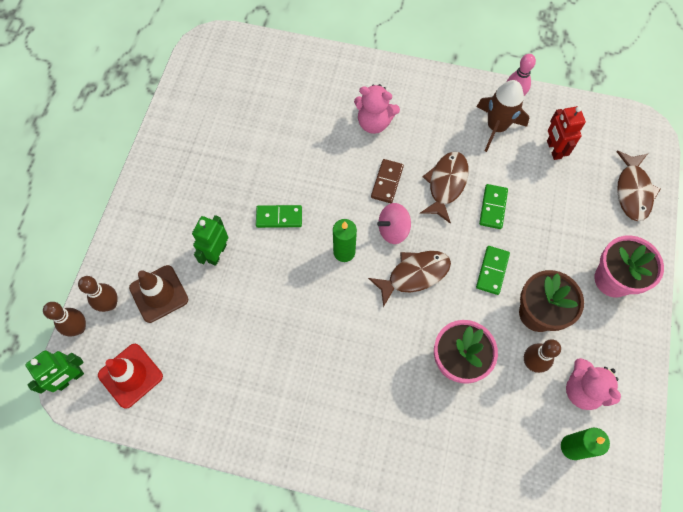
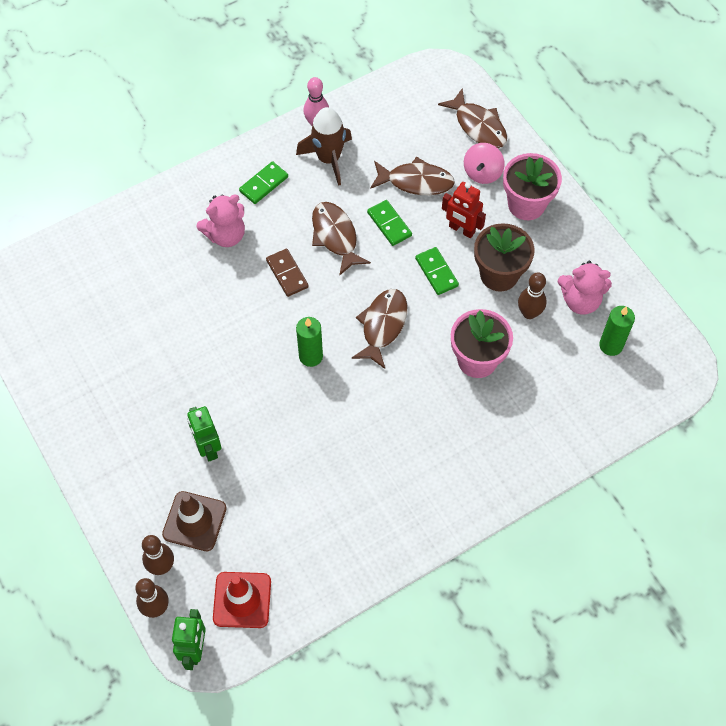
camera: 45 degrees left, 5 degrees down
green domino [256,205,302,228] -> green domino moved to [239,161,288,204]
pink spinning top [377,203,411,244] -> pink spinning top moved to [464,143,505,184]
red robot [547,106,586,160] -> red robot moved to [442,182,486,238]
none -> brown fish [370,157,455,195]

